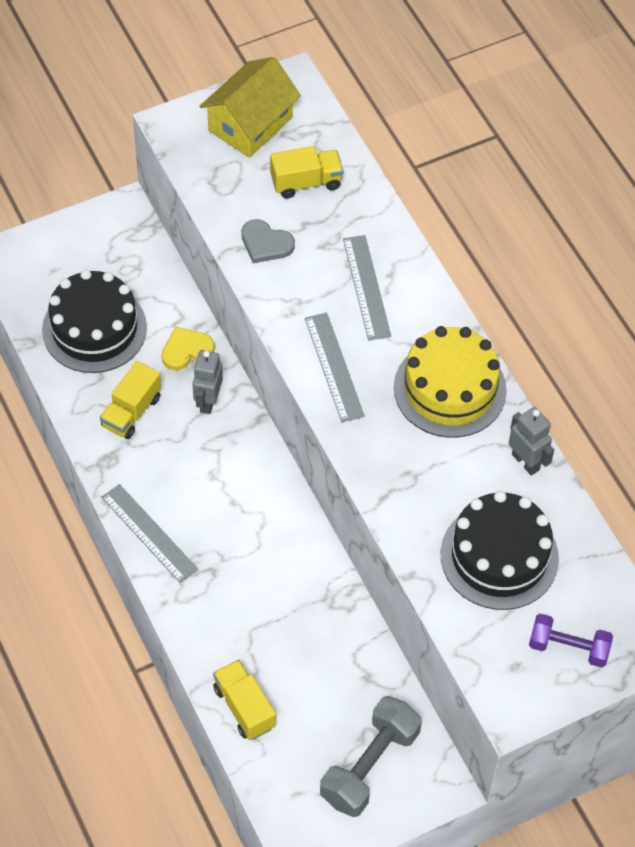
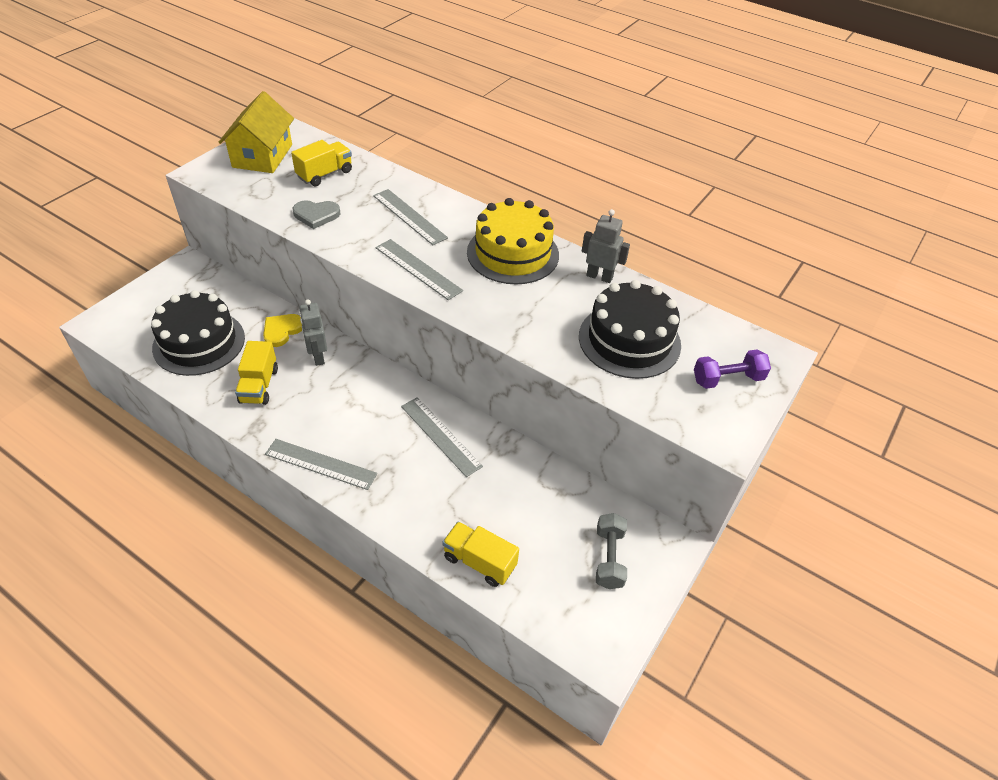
camera: 30 degrees left, 10 degrees down
grey dumbbell [320,696,422,817] -> grey dumbbell [596,513,627,589], size x0.64
none -> grey ruler [401,397,483,477]

